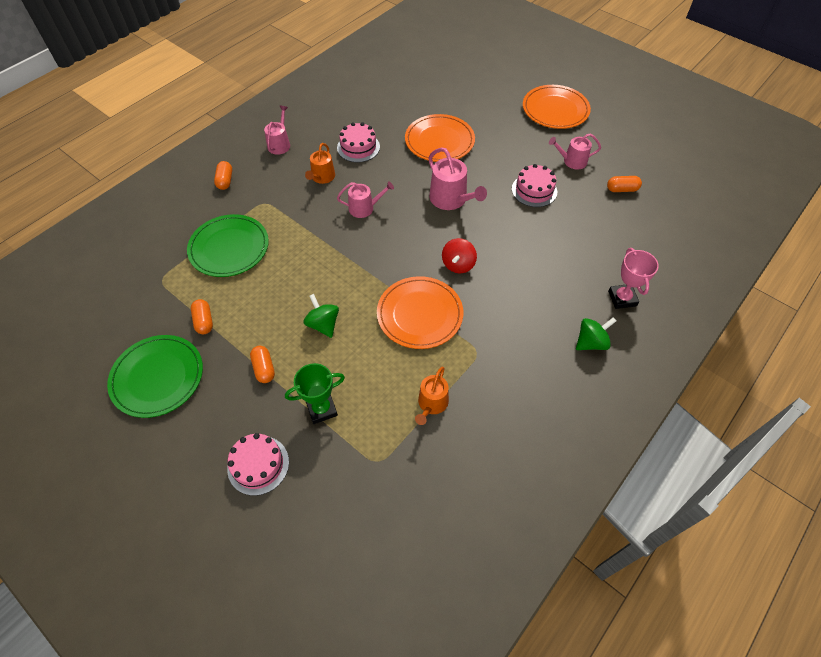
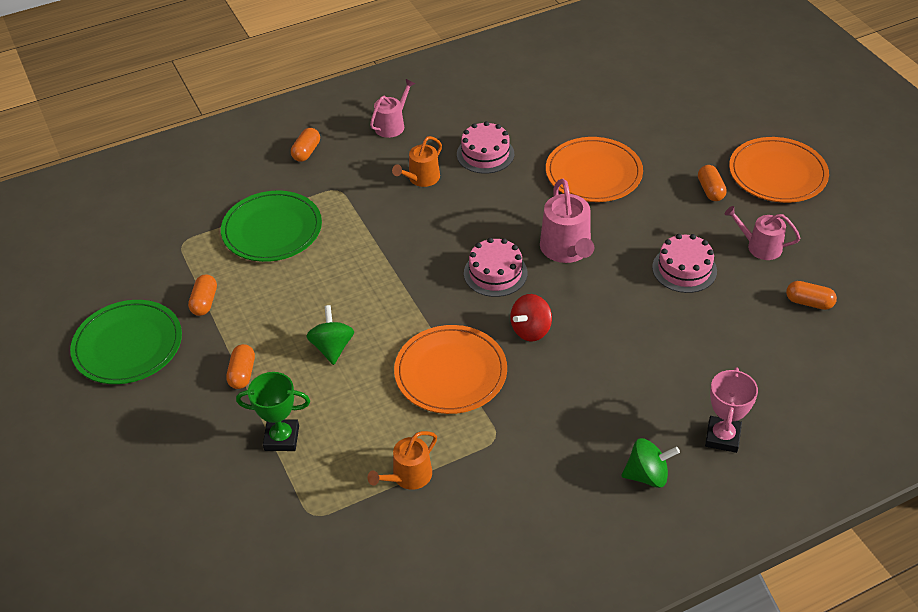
camera: 25 degrees right, 10 degrees down
pink cake [227,433,289,496] -> pink cake moved to [464,238,527,297]
pink watering can [337,181,394,218] -> none
none -> orange capsule [698,165,727,201]

